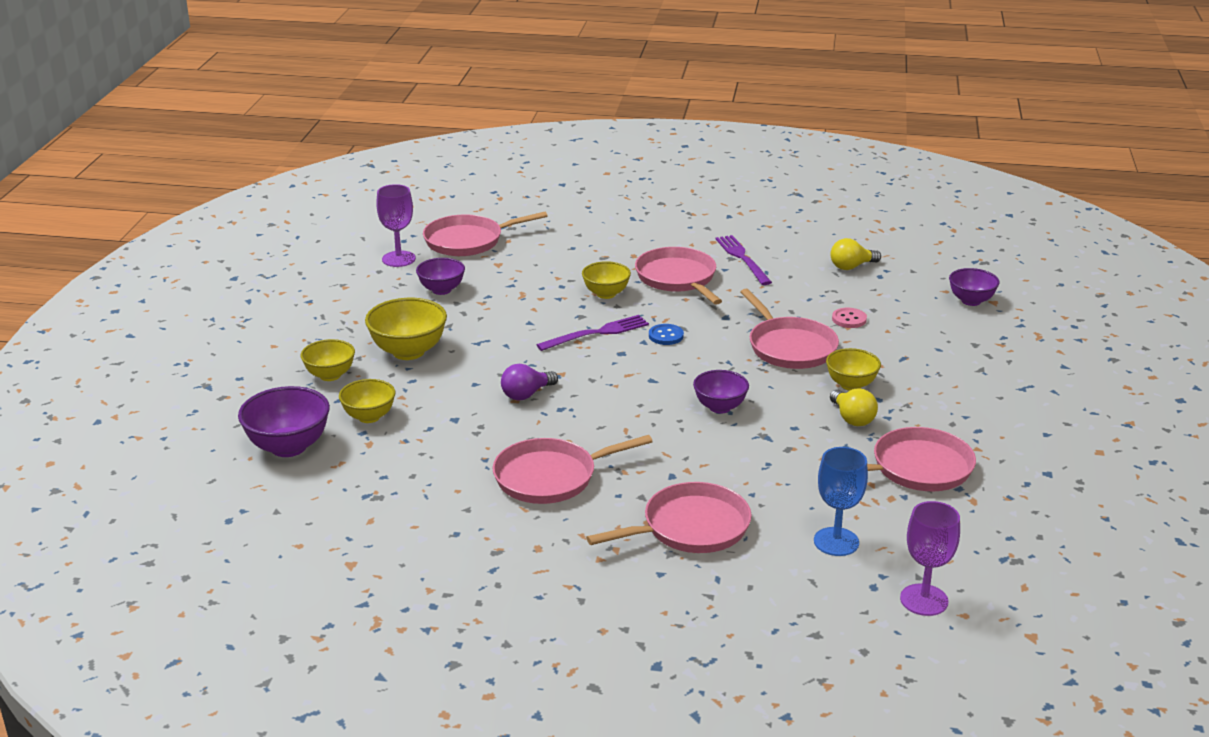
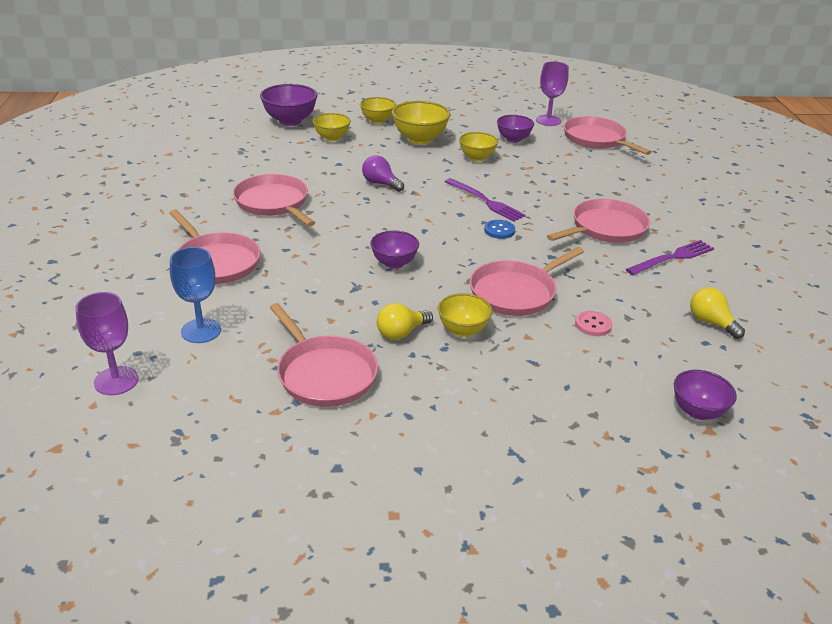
camera: 75 degrees right, 5 degrees up
yellow bowl [582,261,631,299] -> yellow bowl moved to [459,132,498,161]

